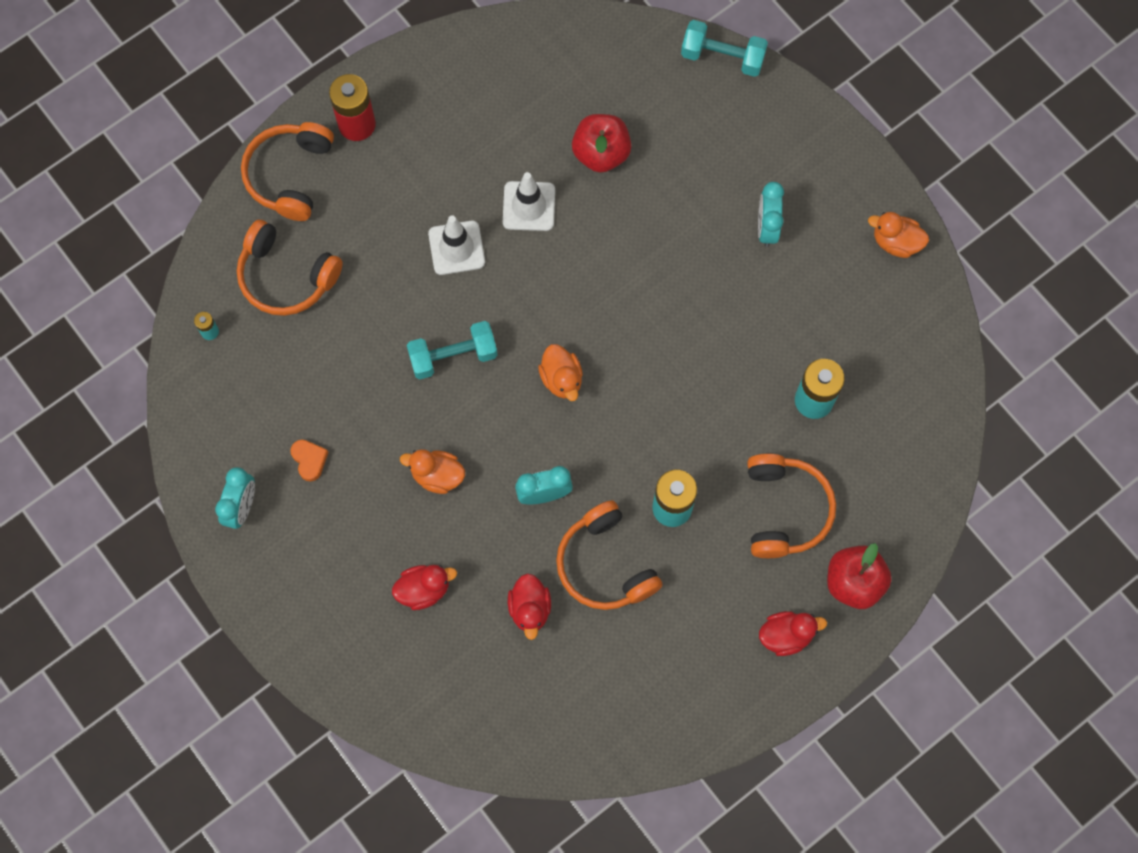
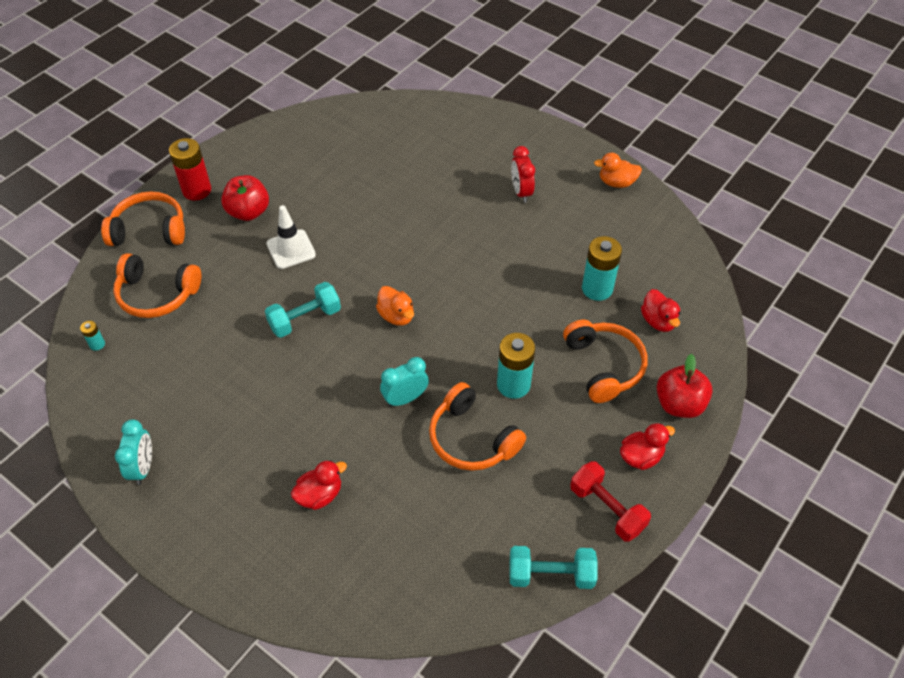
camera: 15 degrees left, 20 degrees down
orange headphones [241,122,334,221] -> orange headphones turned 90 degrees clockwise [101,191,185,246]
orange heart [290,440,329,482] -> none
orange duck [400,449,465,494] -> none
white traffic cone [503,172,555,231] -> none
red duck [508,573,551,640] -> red duck moved to [641,289,681,332]
red apple [572,114,632,173] -> red apple moved to [221,175,269,221]
turquoise dumbbell [681,20,768,77] -> turquoise dumbbell moved to [509,546,598,589]
turquoise clock [758,182,784,247] -> red clock [511,146,535,203]
none -> red dumbbell [570,461,651,542]

